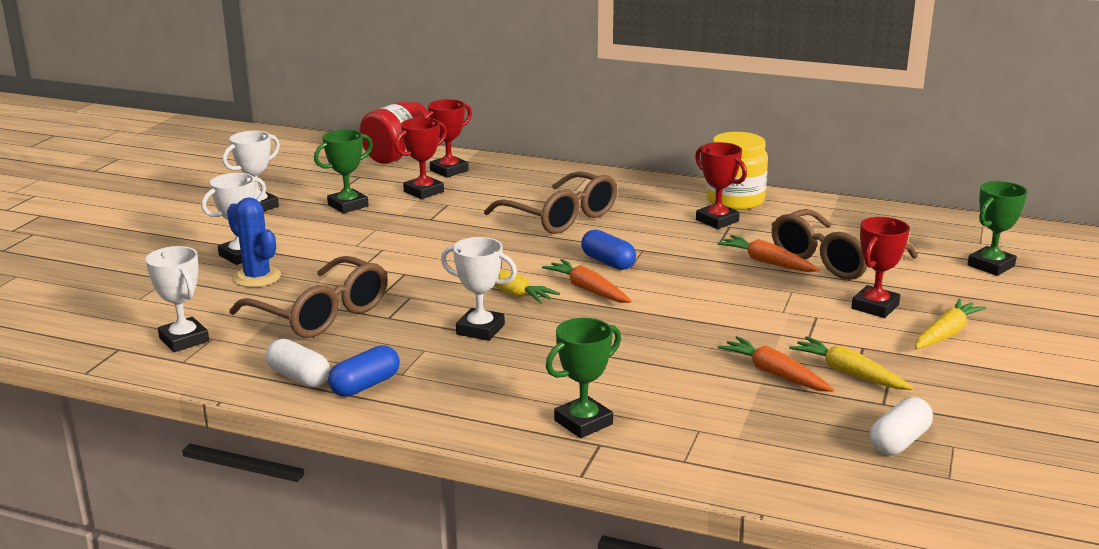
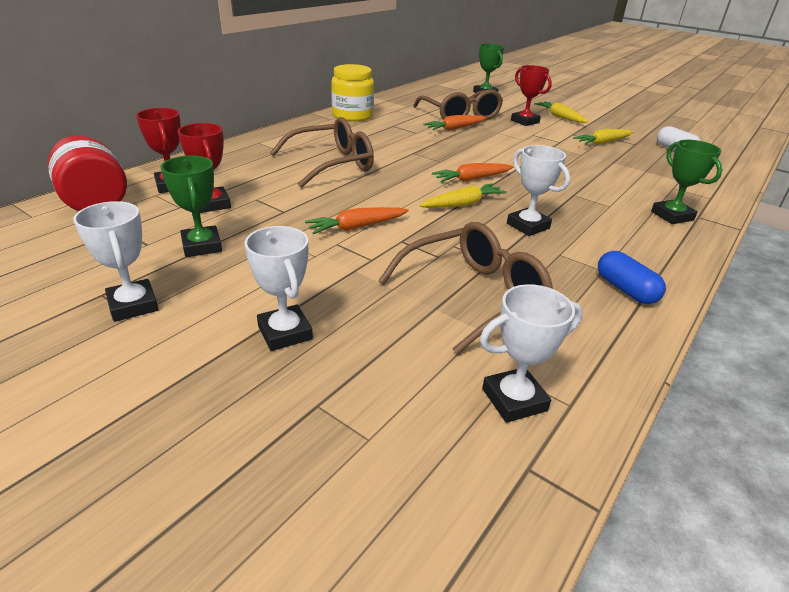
camera: 75 degrees left, 10 degrees up
blue cactus [227,197,281,287] -> none
white capsule [266,339,330,387] -> none
white trophy [441,237,517,341] -> white trophy turned 75 degrees counterclockwise [507,145,570,236]
blue capsule [581,229,636,270] -> none
red trophy [695,142,747,229] -> none
orange carrot [718,336,834,392] -> orange carrot moved to [305,207,409,234]

